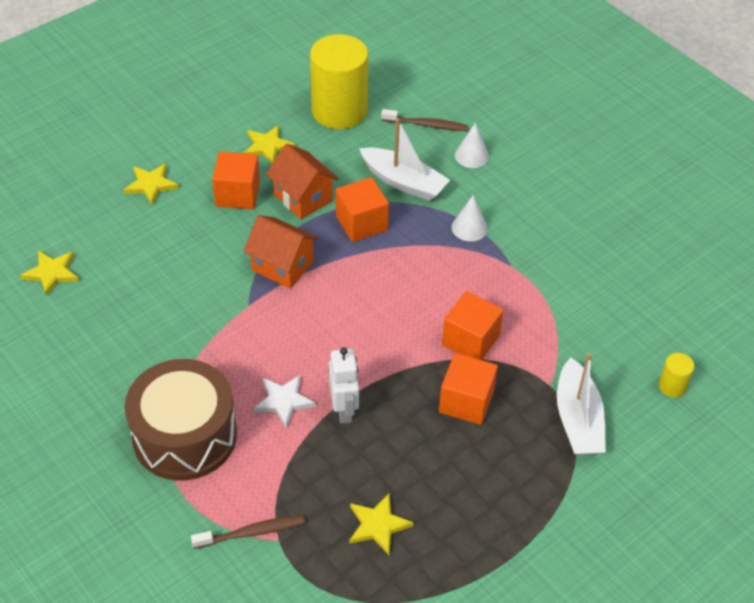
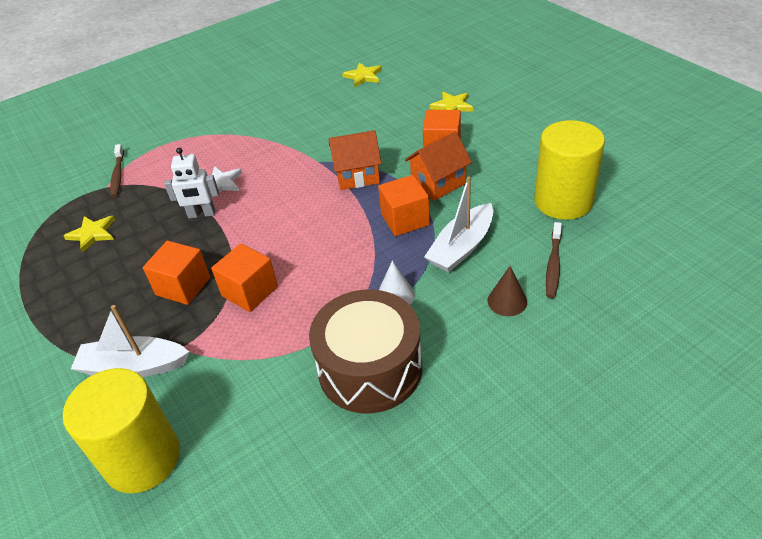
camera: 100 degrees right, 5 degrees down
brown drum [125,359,237,481] -> brown drum moved to [309,289,422,413]
yellow star [244,125,295,164] -> none
orange house [244,215,319,289] -> orange house turned 45 degrees clockwise [329,130,381,190]
white cone [455,123,489,168] -> brown cone [487,266,527,316]
yellow cylinder [659,353,694,397] -> yellow cylinder [63,368,180,493], size x2.39

